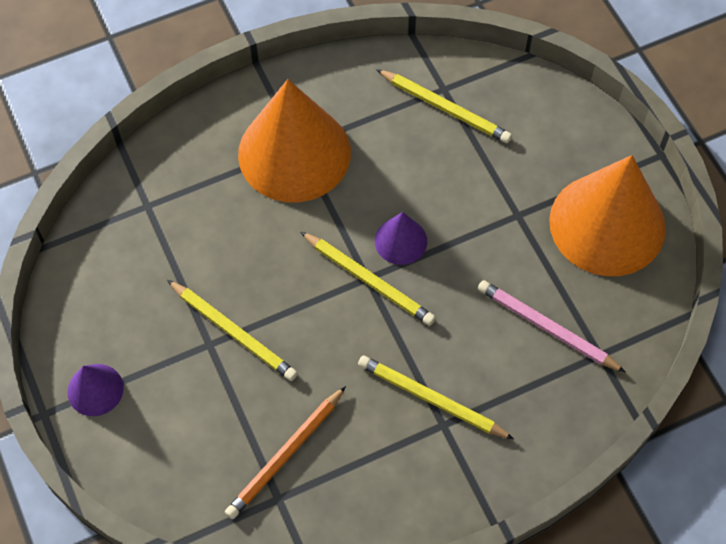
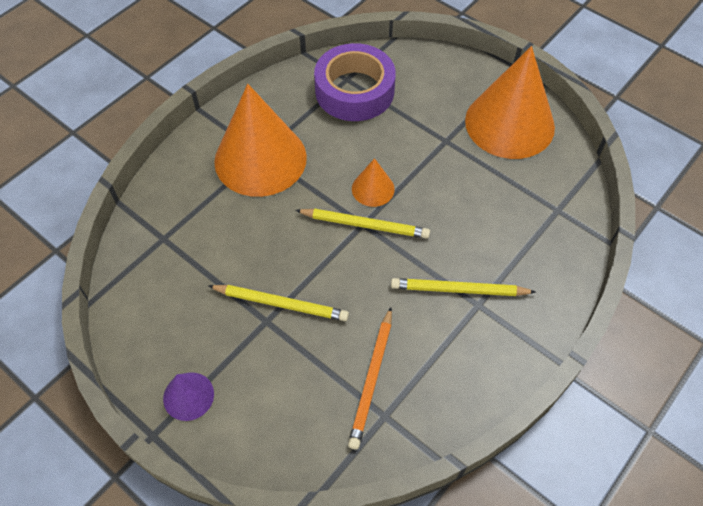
camera: 25 degrees left, 5 degrees down
purple cone [375,212,427,265] -> orange cone [352,158,395,207]
yellow pencil [376,69,512,143] -> purple tape [314,43,396,121]
pink pencil [478,280,626,373] -> none

